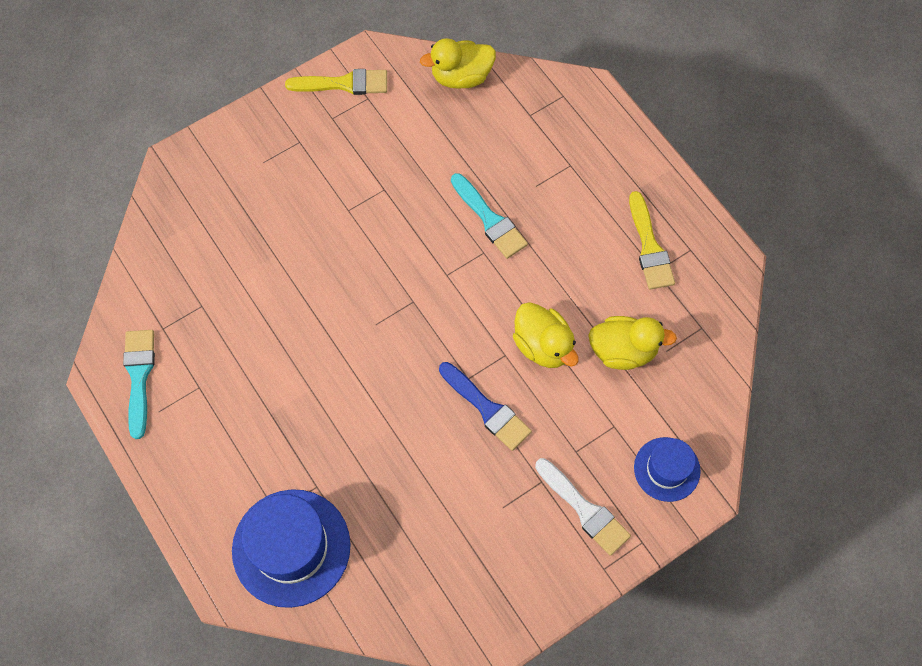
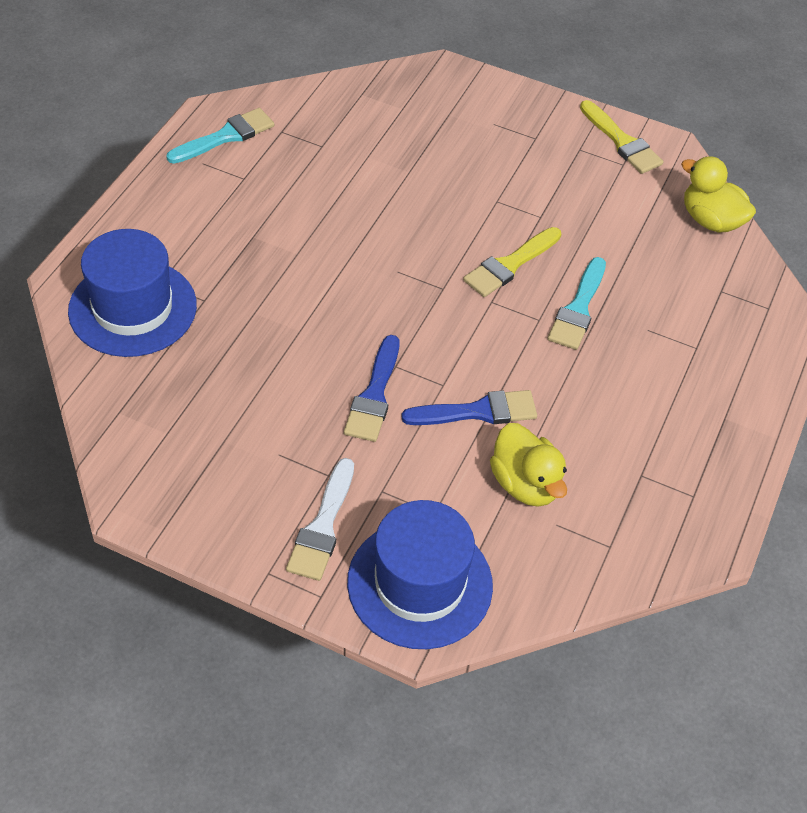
camera: 55 degrees right, 15 degrees down
yellow duck [513,302,578,368] -> blue brush [401,390,537,425]
yellow brush [629,191,675,290] -> yellow brush moved to [463,227,561,297]
blue hat [634,437,701,502] -> blue hat [347,500,493,649], size x1.74

